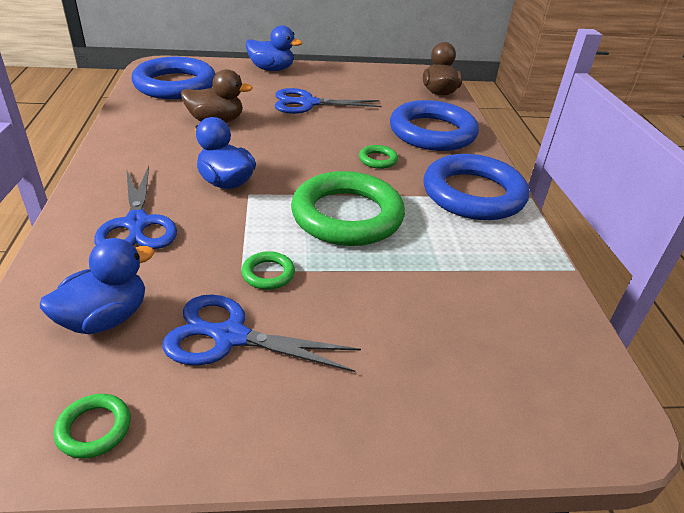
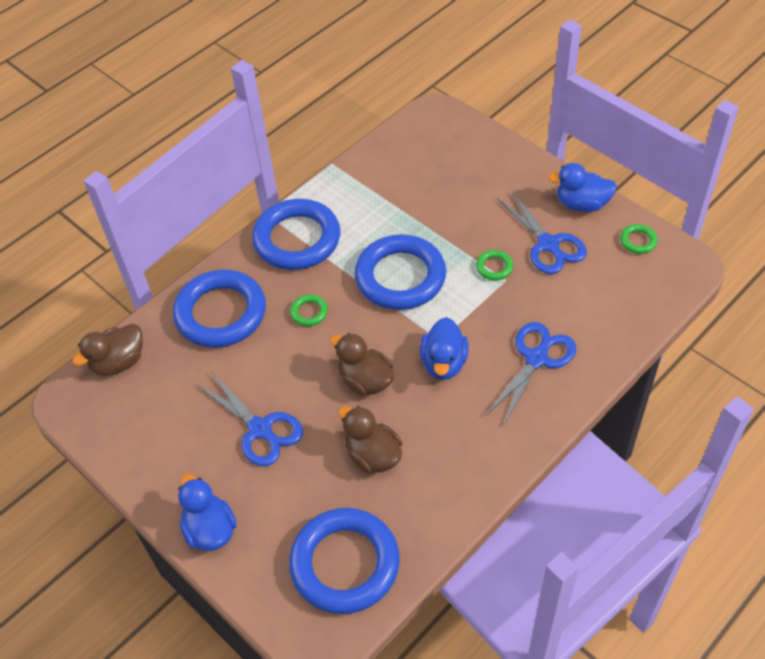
camera: 125 degrees left, 15 degrees up
blue duck [40,238,155,334] -> blue duck moved to [548,163,617,212]
green ring [291,171,405,246] -> blue ring [355,234,446,310]
none -> brown duck [330,333,394,396]

